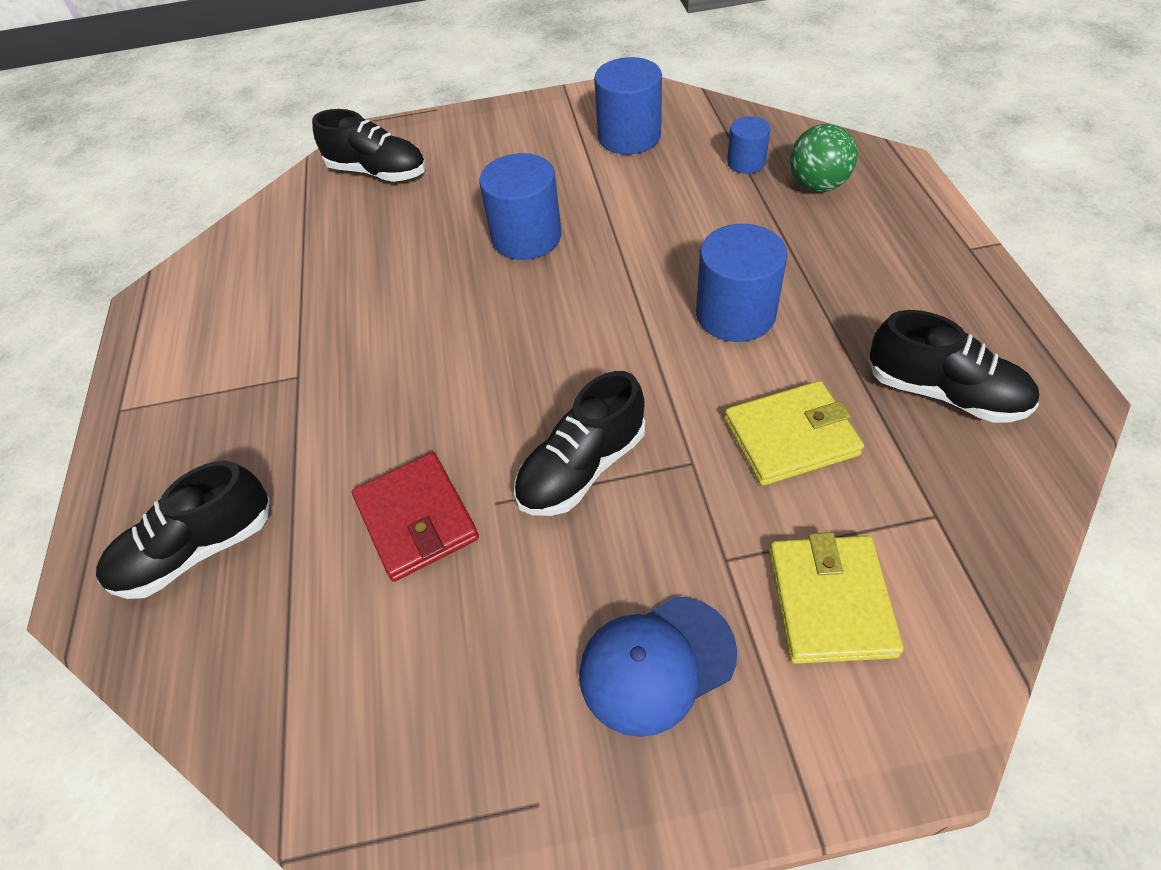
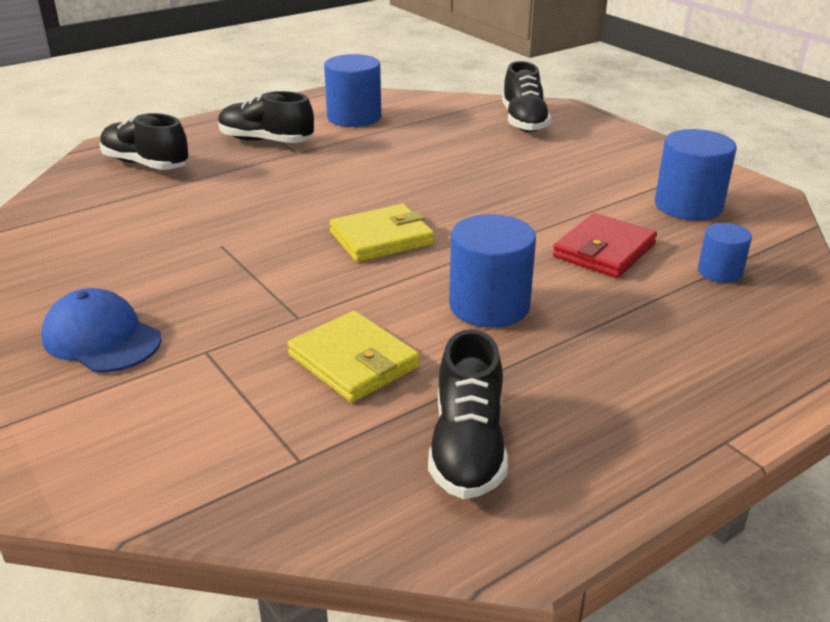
camera: 60 degrees right, 20 degrees down
red wallet [352,452,479,582] -> red wallet moved to [553,213,657,278]
blue cylinder [479,153,562,260] -> blue cylinder moved to [324,54,381,127]
black shoe [514,371,645,516] -> black shoe moved to [218,91,314,143]
yellow wallet [769,532,904,664] -> yellow wallet moved to [329,204,434,262]
green ball [790,124,857,192] -> none

